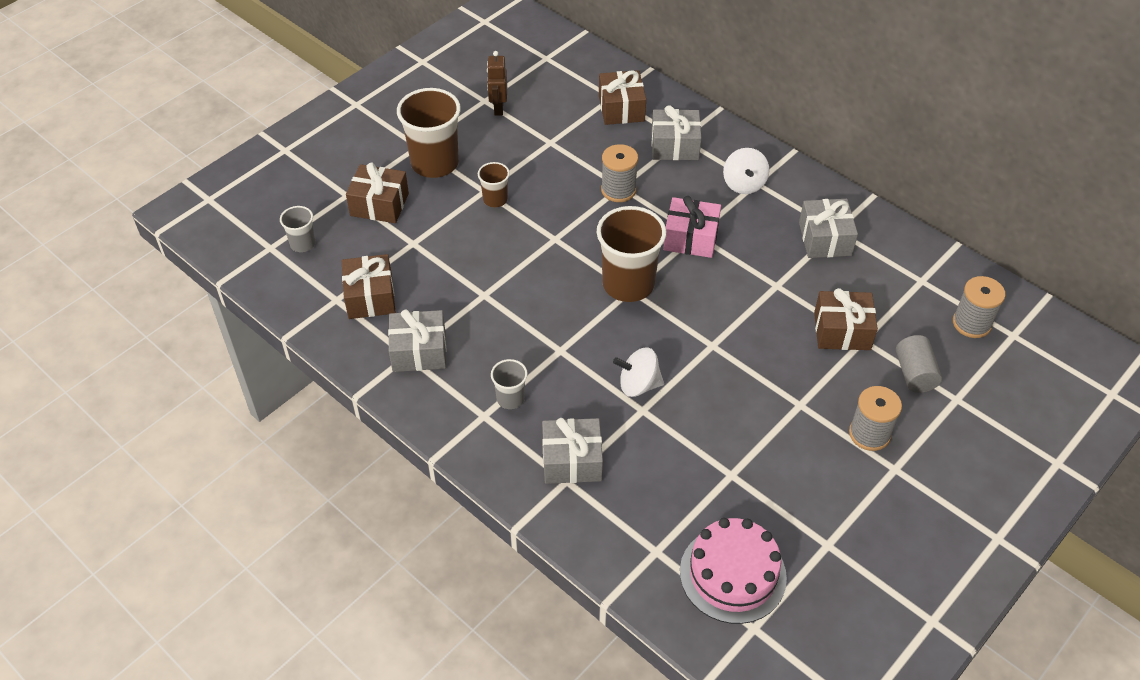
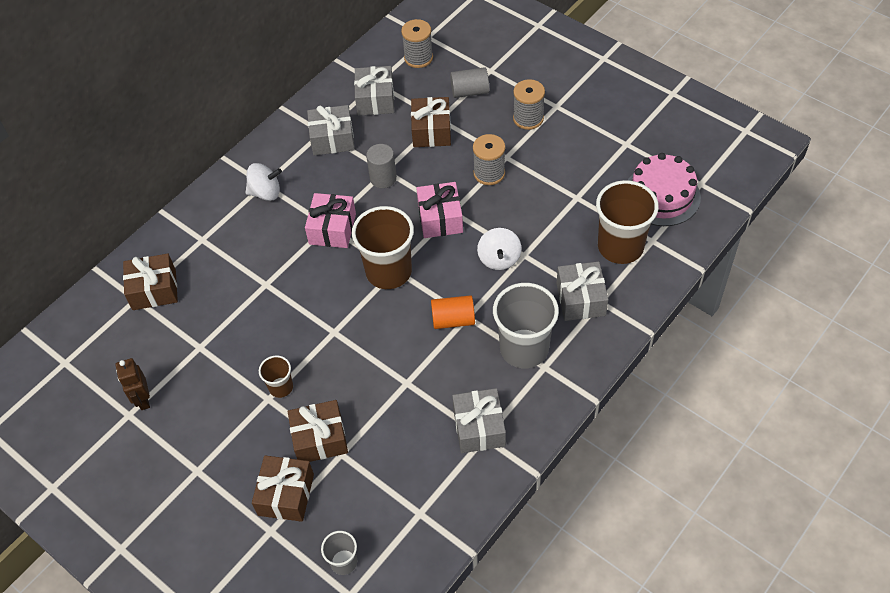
camera: 90 degrees left, 5 degrees up
brown gift [342,254,395,319] -> brown gift moved to [288,400,348,462]
brown cup [397,88,461,178] -> brown cup moved to [596,180,659,264]
brown robot [487,51,507,116] -> brown robot turned 75 degrees clockwise [116,358,150,410]
grey cup [491,359,528,409] -> grey cup [493,283,559,368], size x1.99
grey spool [601,144,638,202] -> grey spool moved to [473,134,505,185]
grey gift [651,105,701,160] -> grey gift moved to [354,66,394,116]
none -> grey cylinder [366,144,397,188]
none -> pink gift [416,182,463,238]
none -> orange cylinder [431,295,475,329]

